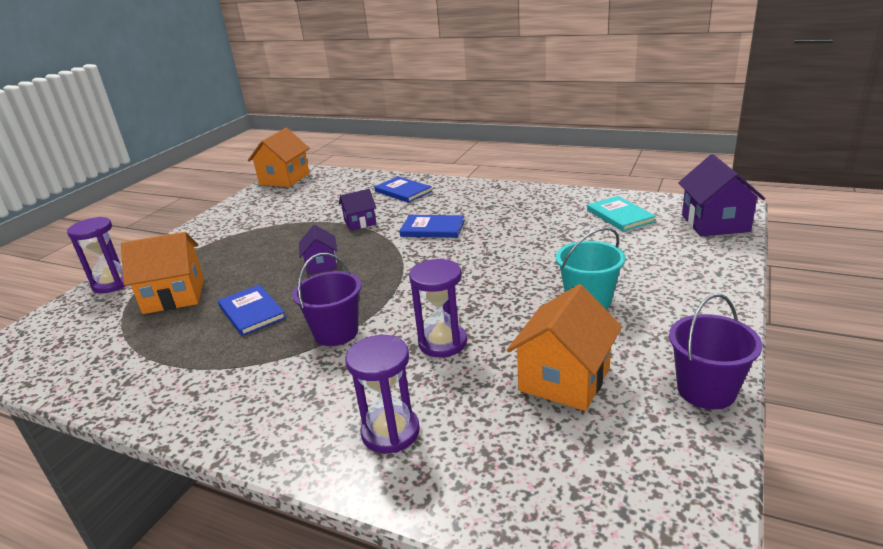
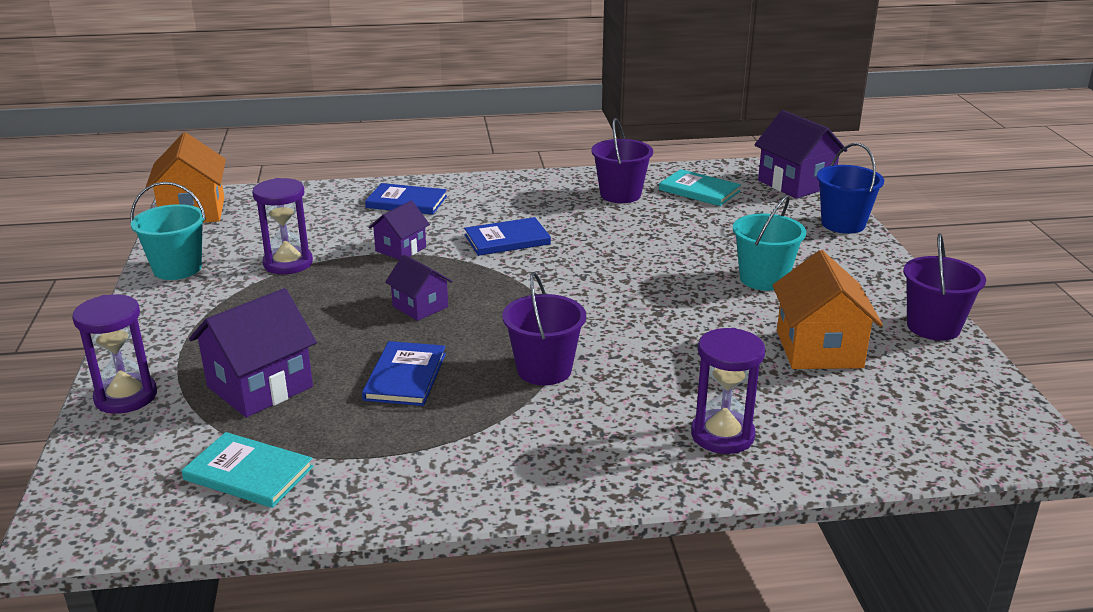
camera: 35 degrees left, 0 degrees up
orange house [121,232,204,314] -> purple house [189,288,317,417]
blue book [218,285,286,336] -> blue book turned 75 degrees clockwise [362,341,446,406]
purple hourglass [409,258,467,357] -> purple hourglass moved to [252,178,313,274]
none -> turquoise bucket [131,182,206,280]
none -> turquoise book [181,432,314,508]
none -> purple bucket [591,118,653,203]
none -> blue bucket [817,143,884,234]

